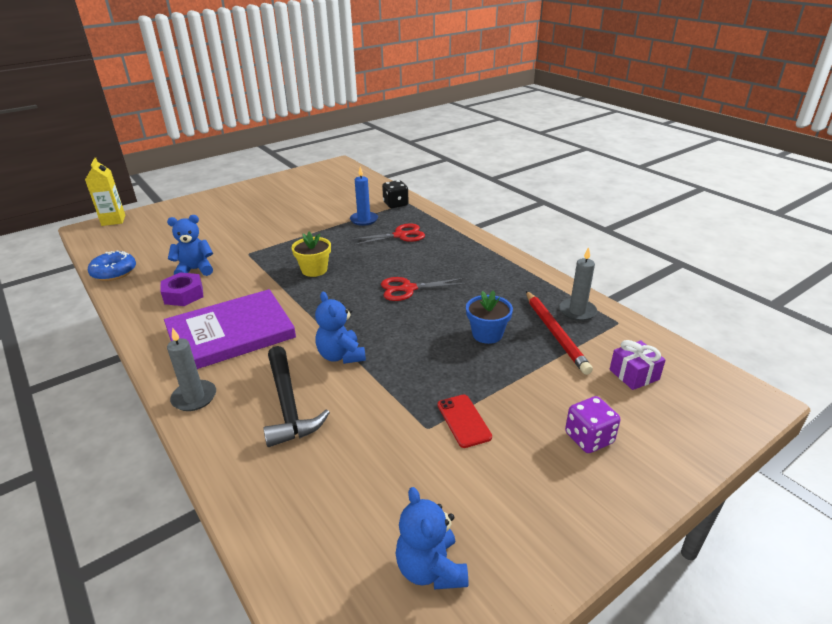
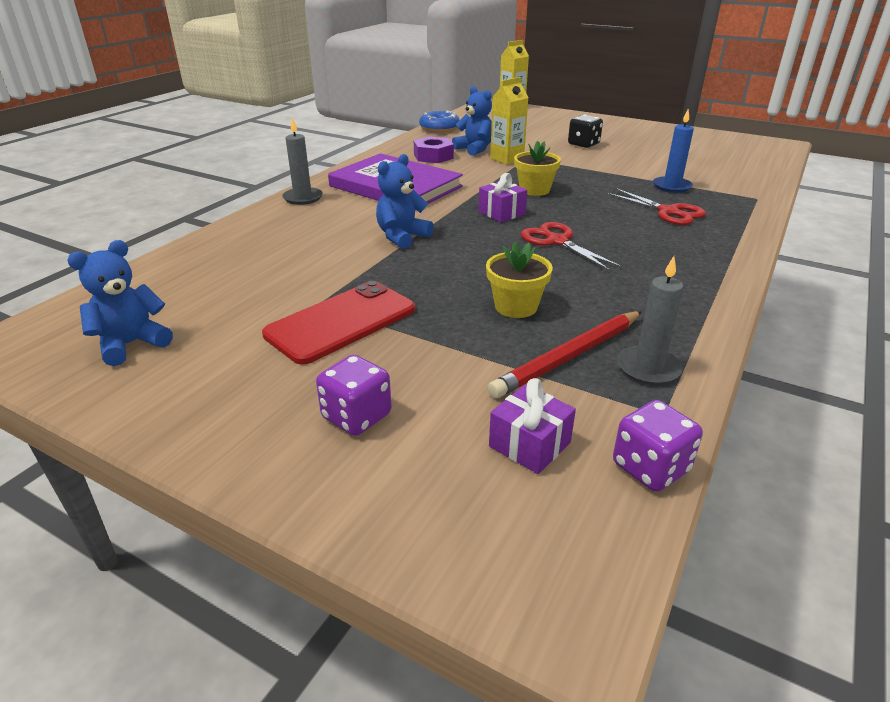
camera: 65 degrees right, 0 degrees up
black hammer [263,346,330,447] -> none
black dice [382,180,409,208] -> black dice moved to [568,114,603,148]
red phone [438,395,492,448] -> red phone [262,281,415,365], size x1.78
blue flower pot [466,290,513,344] -> yellow flower pot [486,242,553,318]
none -> purple gift [479,173,527,222]
none -> yellow carton [490,77,528,164]
none -> purple dice [613,400,703,492]

